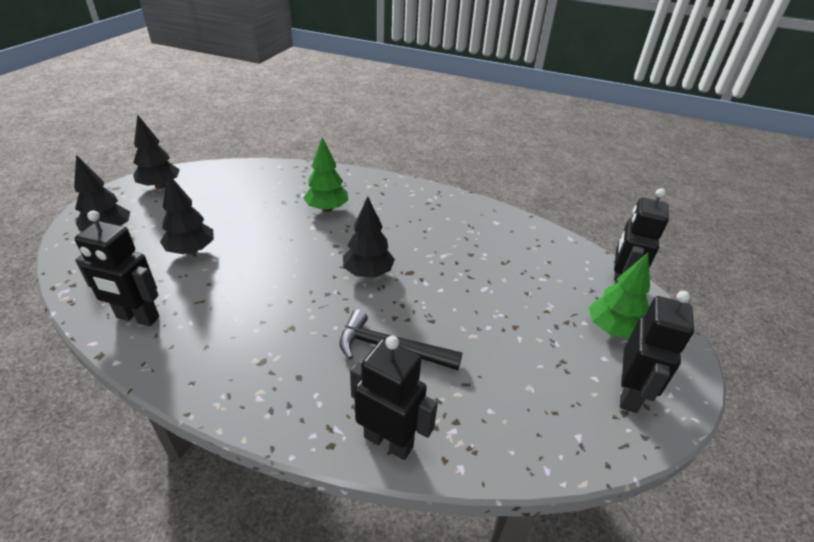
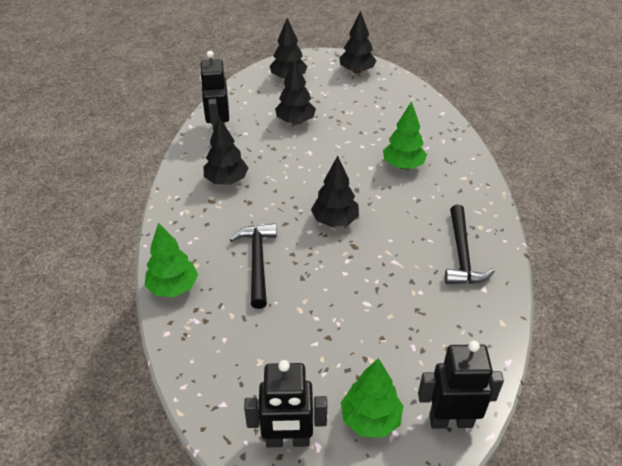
camera: 70 degrees right, 5 degrees up
black robot [350,336,438,460] -> green tree [145,222,198,297]
none -> black tree [203,117,248,185]
none -> black hammer [445,205,495,284]

